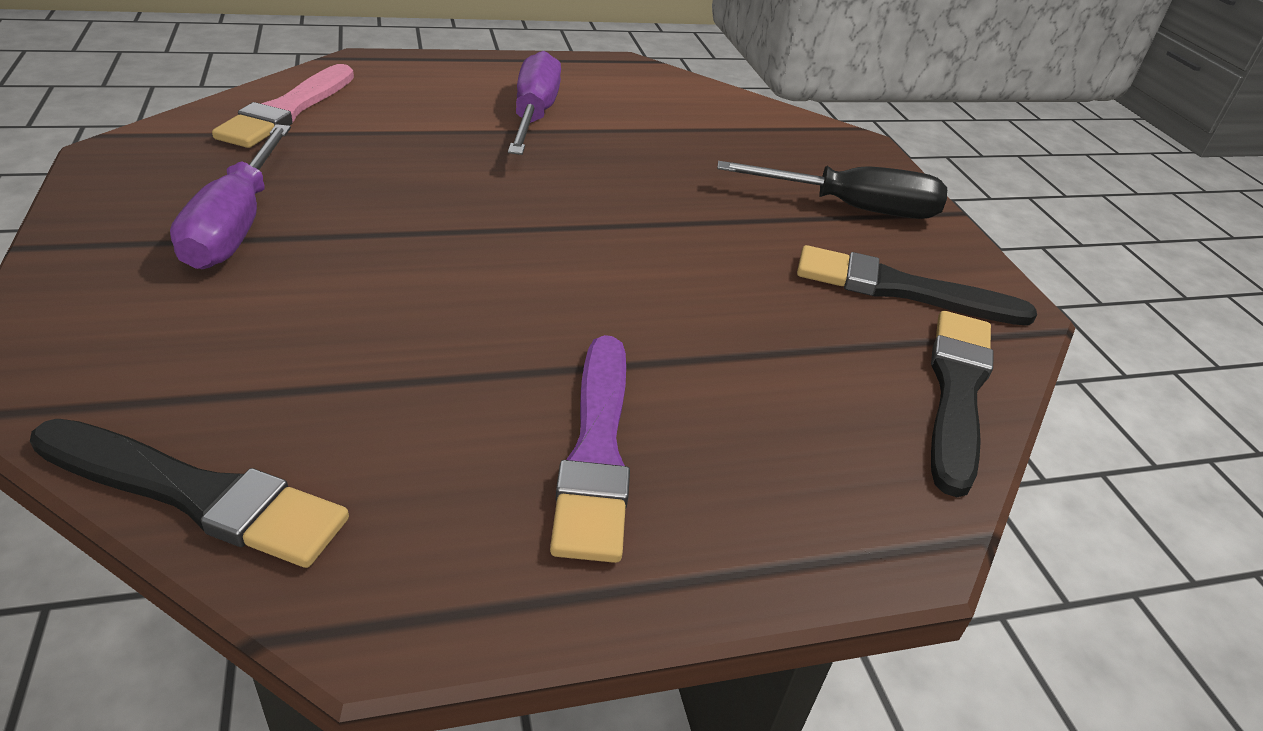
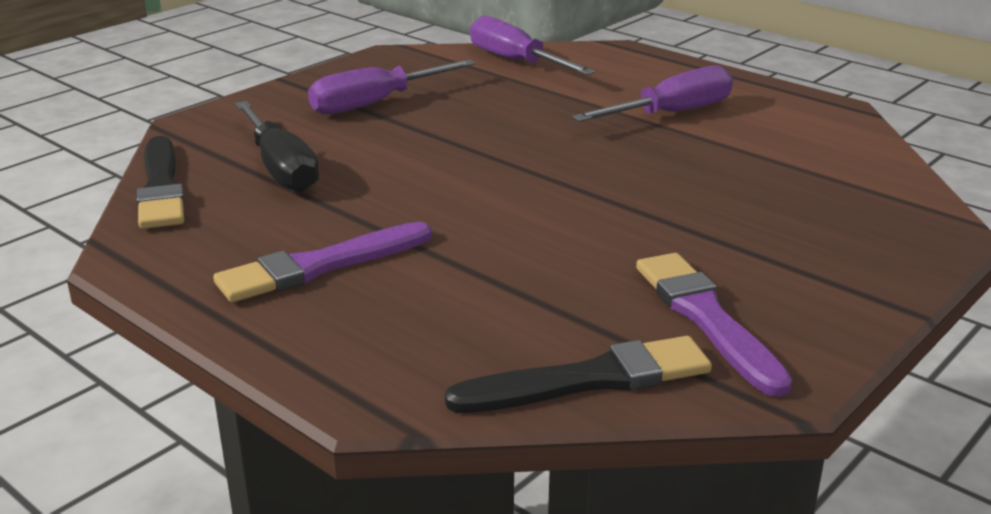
camera: 60 degrees right, 10 degrees down
pink brush [212,64,354,148] -> purple screwdriver [470,16,595,75]
black screwdriver [717,161,947,219] -> black screwdriver moved to [235,101,319,192]
black brush [797,245,1037,326] -> purple brush [636,253,792,397]

